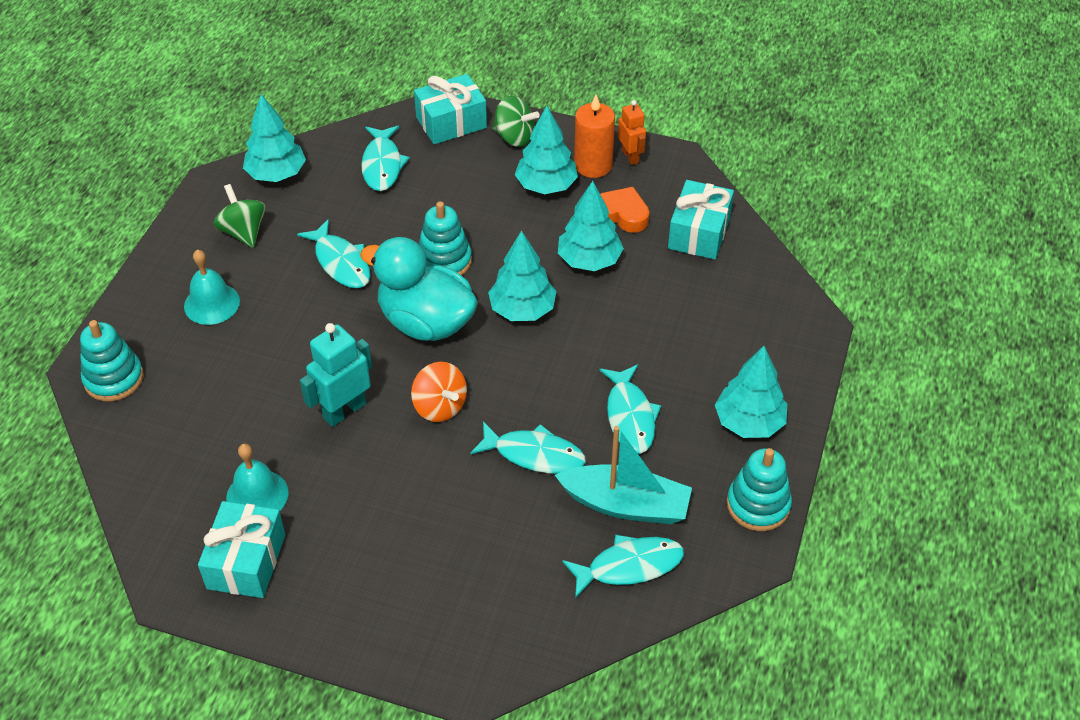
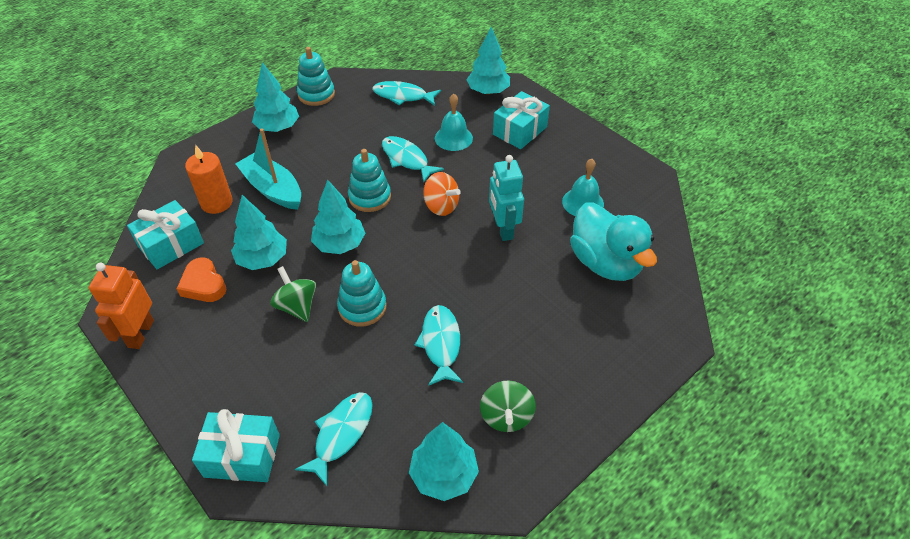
camera: 150 degrees left, 0 degrees up
turquoise stacking toy [80,320,144,402] -> turquoise stacking toy moved to [348,149,391,212]
turquoise bell [184,250,240,325] -> turquoise bell moved to [435,94,473,151]
turquoise gift [198,501,285,598] -> turquoise gift moved to [493,91,550,149]
turquoise robot [300,323,372,427] -> turquoise robot turned 90 degrees clockwise [489,155,524,241]
turquoise duck [360,237,478,341] -> turquoise duck moved to [570,203,657,281]
orange spinning top [411,362,467,422] -> orange spinning top turned 135 degrees clockwise [423,172,461,216]
green spinning top [492,96,540,147] -> green spinning top moved to [270,266,316,322]
turquoise tree [515,106,578,194] -> turquoise tree moved to [466,27,510,95]
turquoise boat [555,426,692,524] -> turquoise boat moved to [235,128,301,210]
orange candle [574,95,615,178] -> orange candle moved to [185,145,233,214]
turquoise fish [600,364,661,454] -> none
orange robot [618,100,646,165] -> orange robot [89,263,154,349], size x1.57

